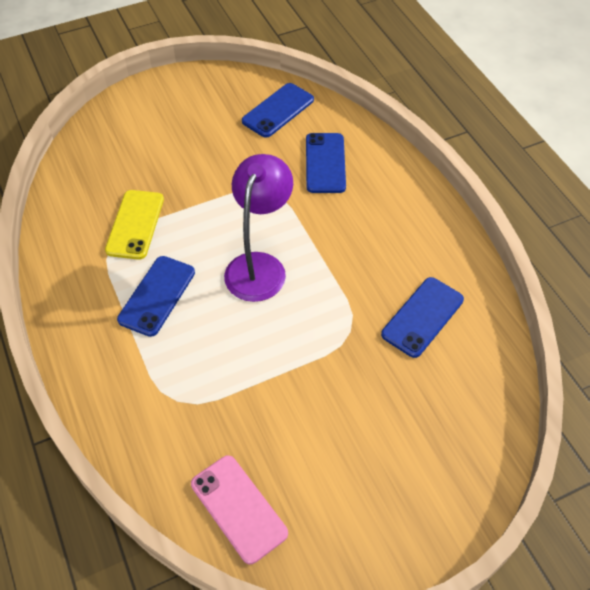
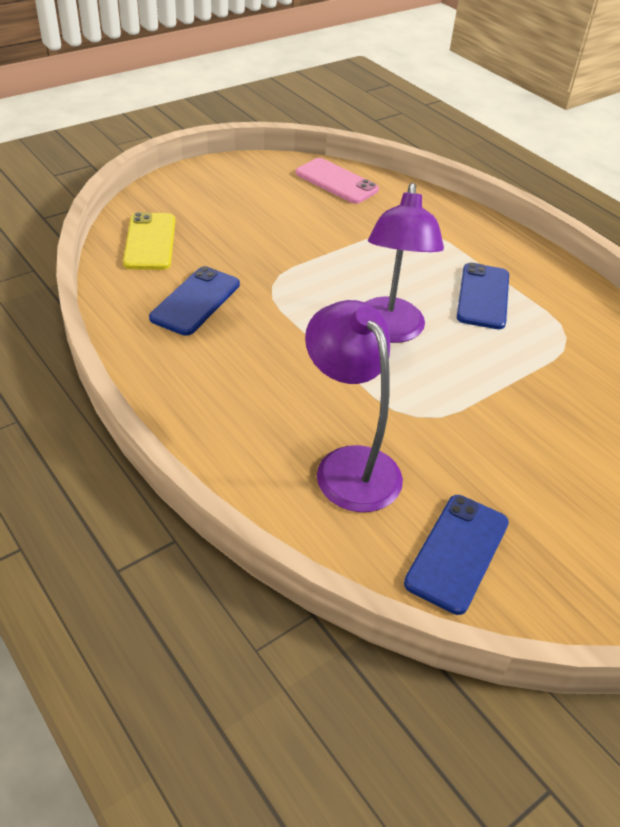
camera: 165 degrees right, 10 degrees down
yellow phone [105,190,164,260] -> yellow phone moved to [123,212,175,270]
blue phone [306,133,346,193] -> purple lamp [305,300,403,512]

